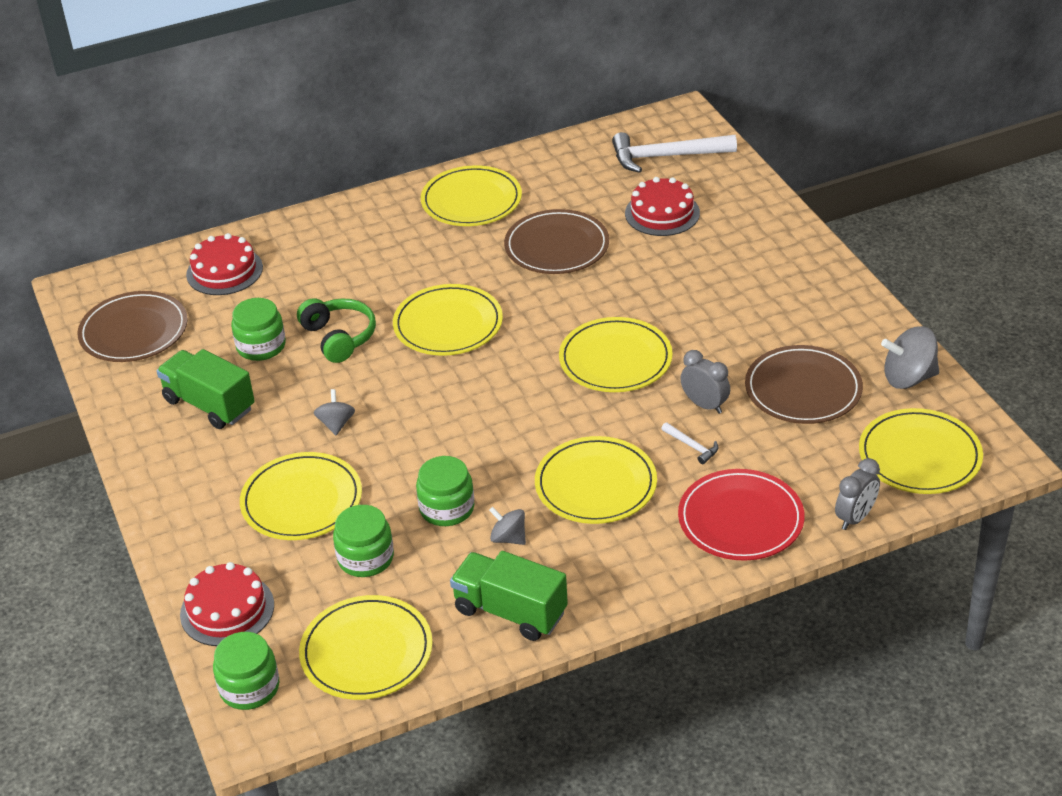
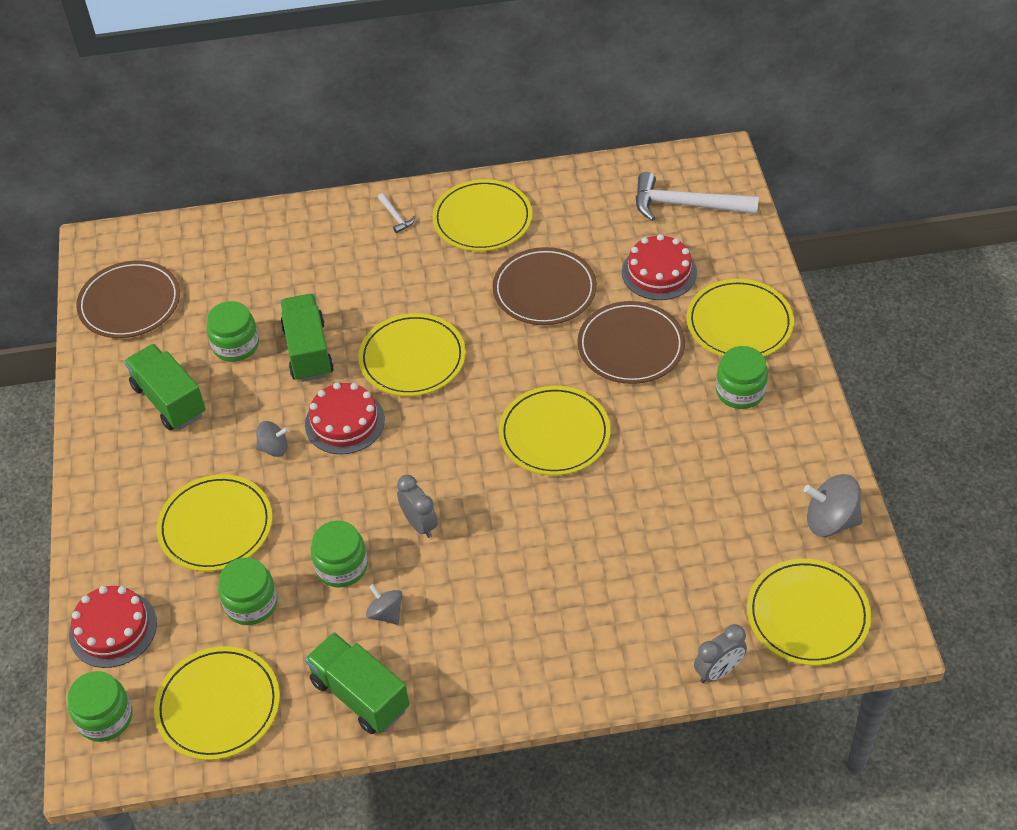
camera: 15 degrees right, 10 degrees up
red cake [186,233,263,295] -> red cake moved to [305,382,385,455]
green headphones [297,298,376,363] -> green truck [280,294,334,382]
grey spinning top [314,389,355,435] -> grey spinning top turned 75 degrees clockwise [256,421,288,457]
yellow plate [535,436,657,524] -> yellow plate moved to [687,279,794,357]
white hammer [661,422,718,464] -> white hammer moved to [378,193,415,233]
red plate [678,469,805,561] -> none
grey clock [680,350,730,414] -> grey clock moved to [397,475,438,538]
brown plate [745,345,863,424] -> brown plate moved to [577,301,685,384]
none -> green jar [716,346,768,409]

